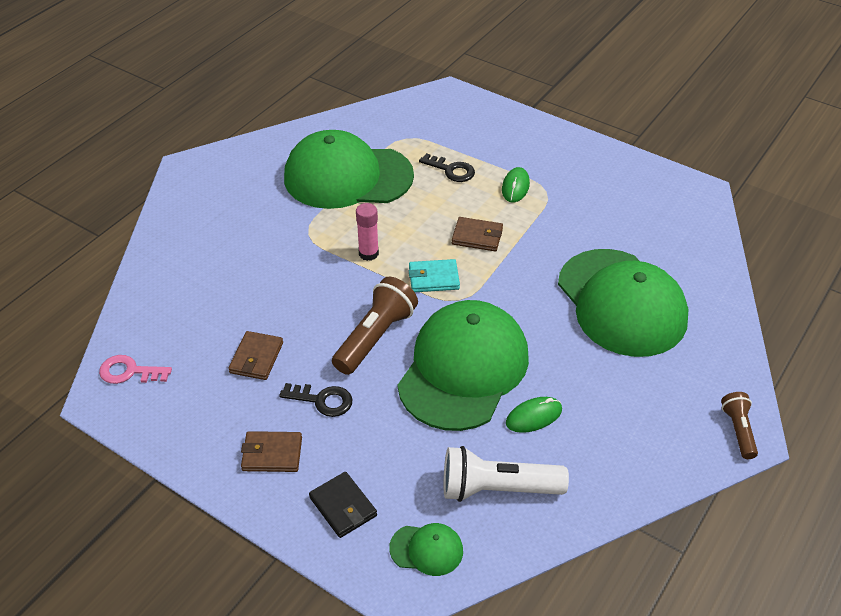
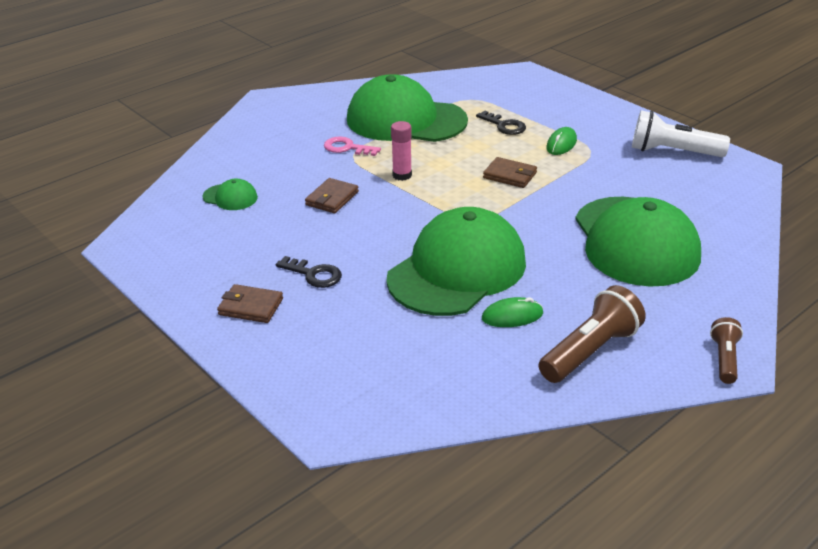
camera: 15 degrees right, 10 degrees down
pink key [99,355,172,384] -> pink key moved to [324,137,381,156]
brown wallet [228,331,283,380] -> brown wallet moved to [305,178,359,213]
black wallet [309,472,377,538] -> none
brown flashlight [332,277,418,375] -> brown flashlight moved to [538,285,646,383]
green cap [389,523,463,576] -> green cap moved to [202,179,258,210]
turquoise wallet [409,259,460,292] -> none
white flashlight [444,446,569,502] -> white flashlight moved to [632,110,730,157]

